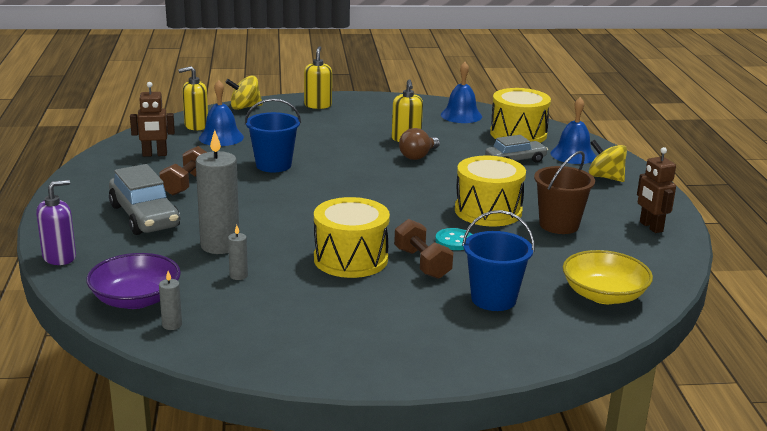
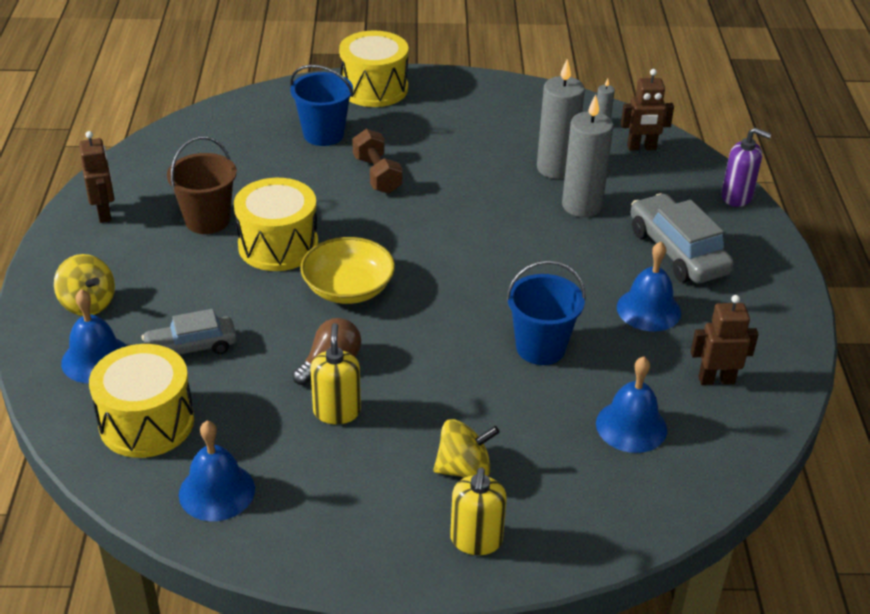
camera: 175 degrees left, 15 degrees up
purple soap dispenser [36,180,76,265] -> purple soap dispenser turned 120 degrees counterclockwise [721,128,772,207]
purple bowl [86,253,181,309] -> brown robot [621,69,674,151]
brown dumbbell [159,146,207,195] -> blue bell [617,242,681,332]
yellow soap dispenser [178,66,208,131] -> none
yellow spinning top [225,75,263,110] -> yellow spinning top moved to [433,419,500,478]
grey candle [228,225,248,280] -> grey candle [537,59,585,179], size x2.26
yellow drum [314,197,390,278] -> yellow drum moved to [339,31,408,107]
turquoise button [435,228,473,250] -> none
yellow bowl [563,250,653,304] -> yellow bowl moved to [300,237,395,304]

